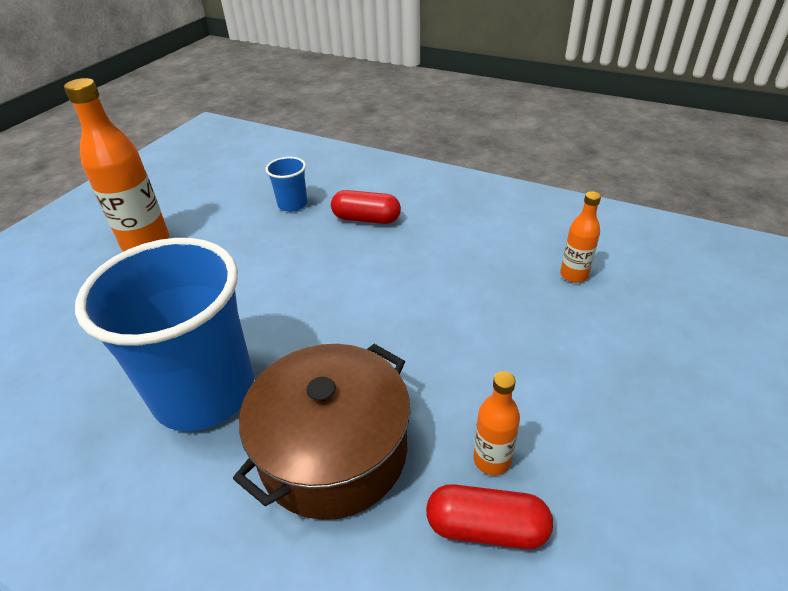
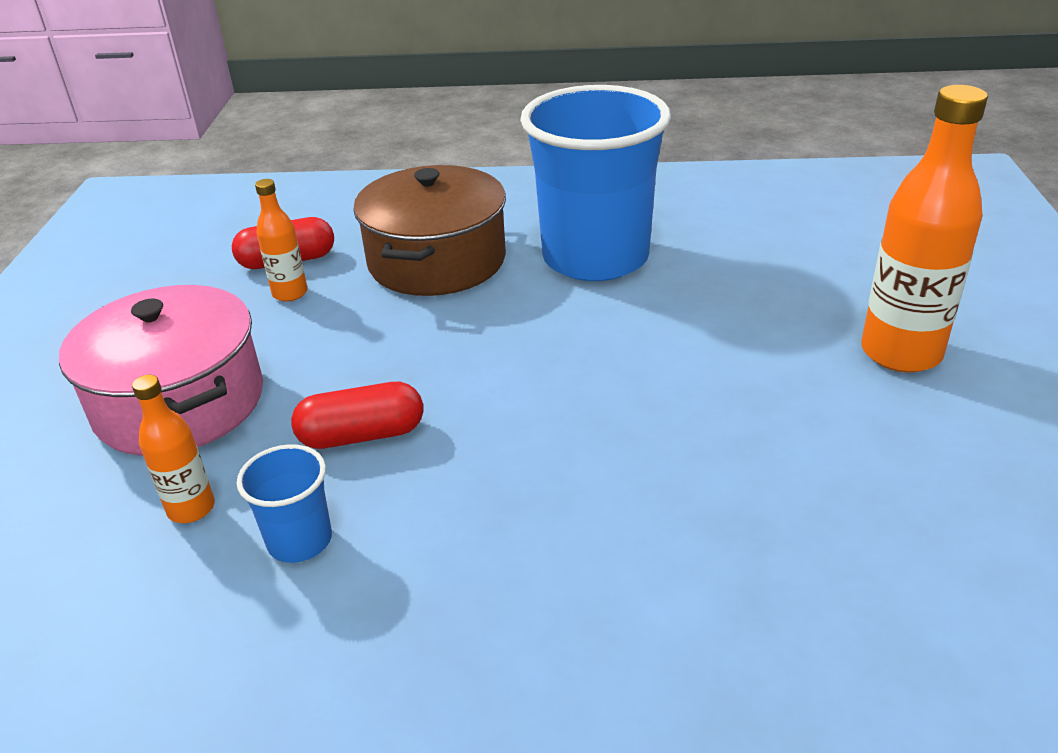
camera: 155 degrees right, 5 degrees down
blue cup [265,157,307,212] -> blue cup moved to [237,444,332,563]
red capsule [331,190,401,224] -> red capsule moved to [291,382,423,449]
none -> pink pot [59,285,263,456]

